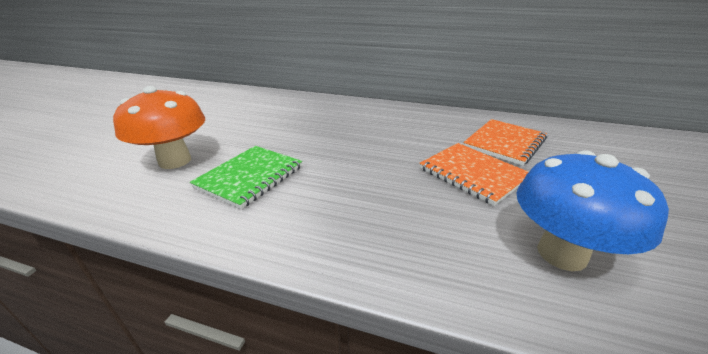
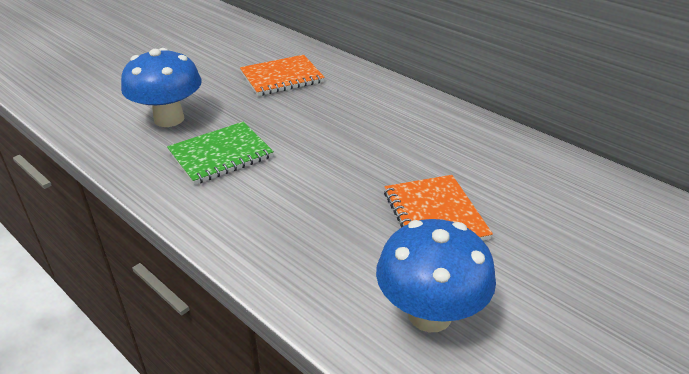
camera: 25 degrees right, 5 degrees up
orange mushroom [113,86,205,169] -> blue mushroom [121,48,202,127]
orange notebook [463,119,547,166] -> orange notebook moved to [240,55,325,96]

